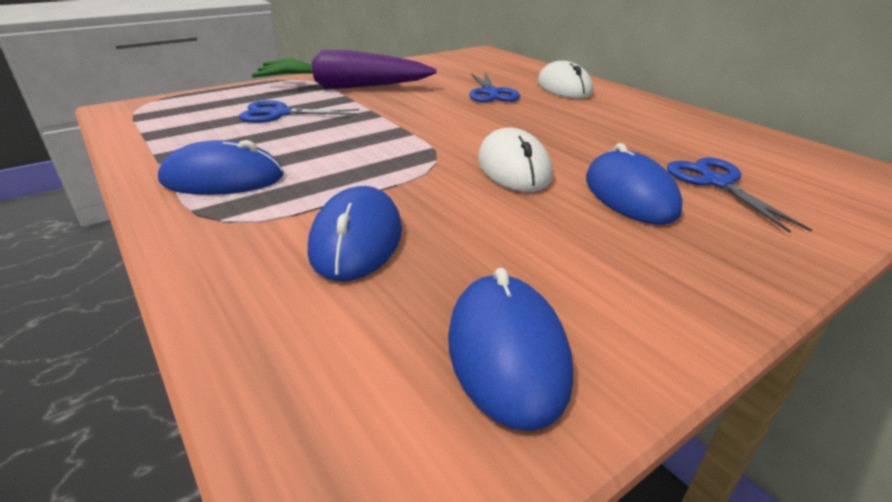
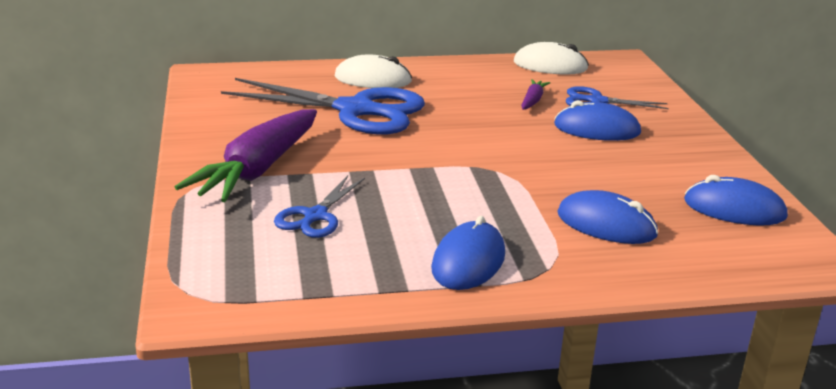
camera: 65 degrees left, 5 degrees down
blue scissors [469,72,520,102] -> blue scissors [221,78,425,135], size x1.96
white mouse [478,127,553,192] -> white mouse moved to [514,42,589,75]
none -> purple carrot [521,79,550,110]

